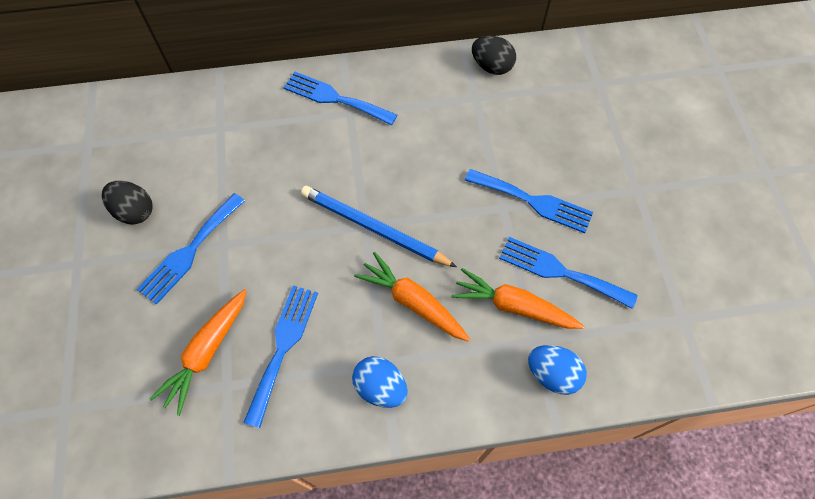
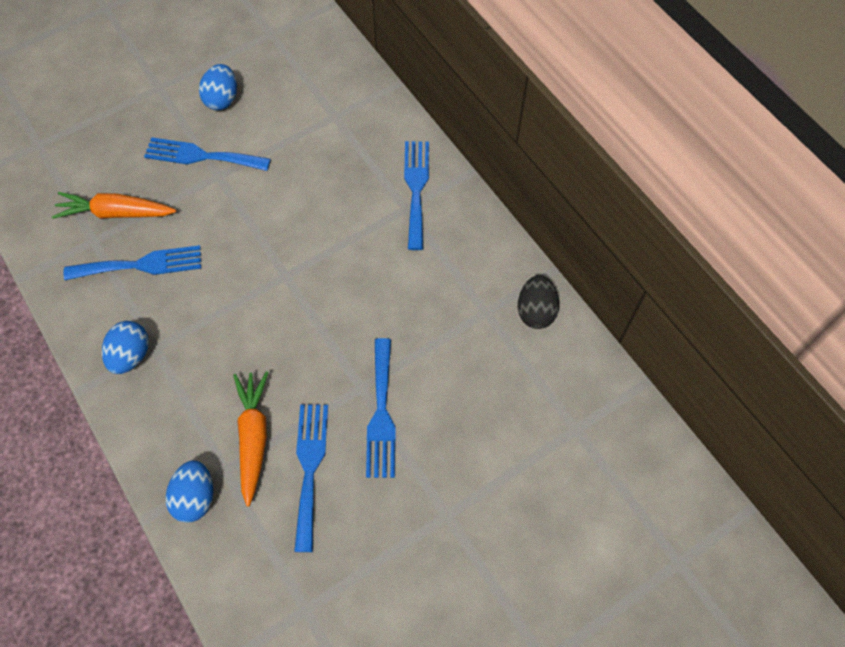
camera: 65 degrees right, 0 degrees up
black egg [102,181,152,224] -> blue egg [199,64,237,110]
blue pencil [301,186,457,267] -> none
orange carrot [354,252,470,342] -> none

